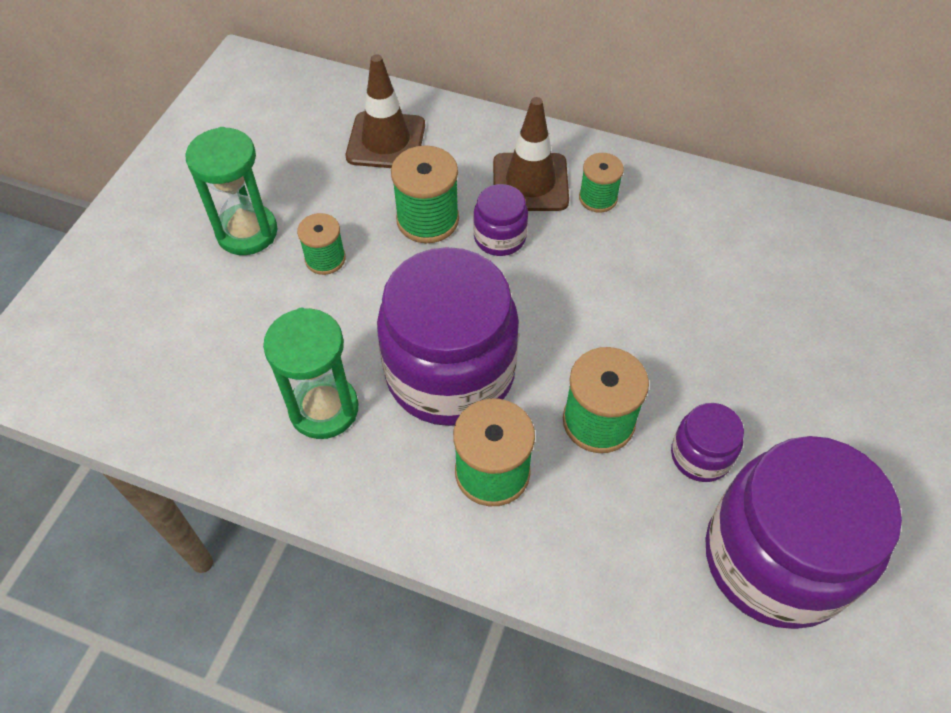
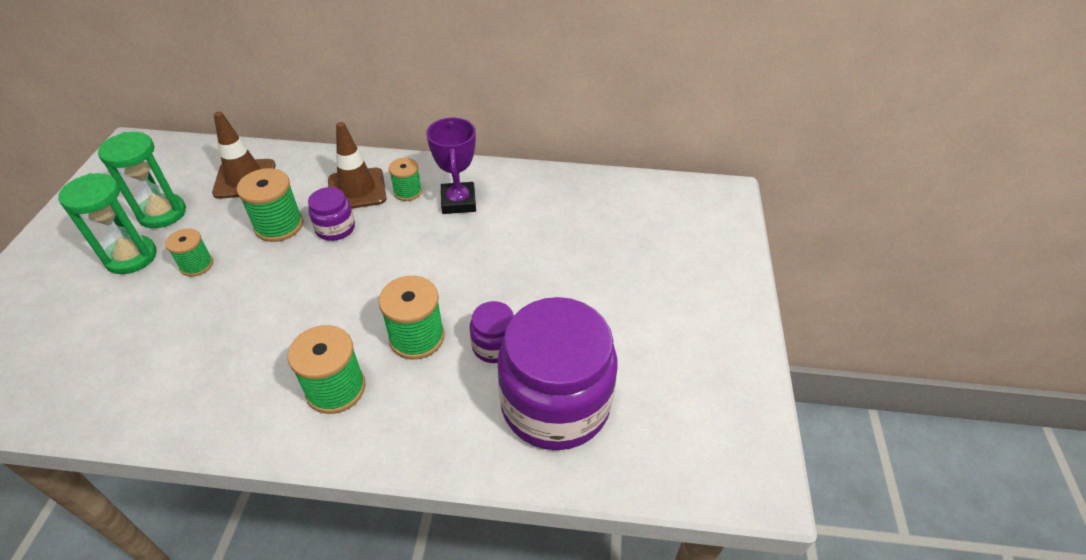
camera: 15 degrees left, 10 degrees down
green hourglass [263,308,359,439] -> green hourglass moved to [98,132,186,228]
purple jar [377,247,519,426] -> none
none -> purple trophy [426,117,476,214]

